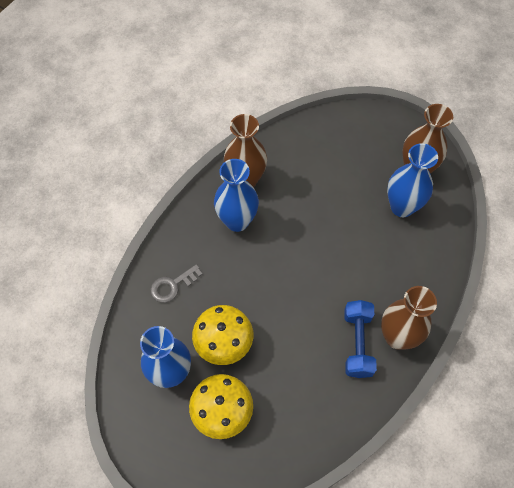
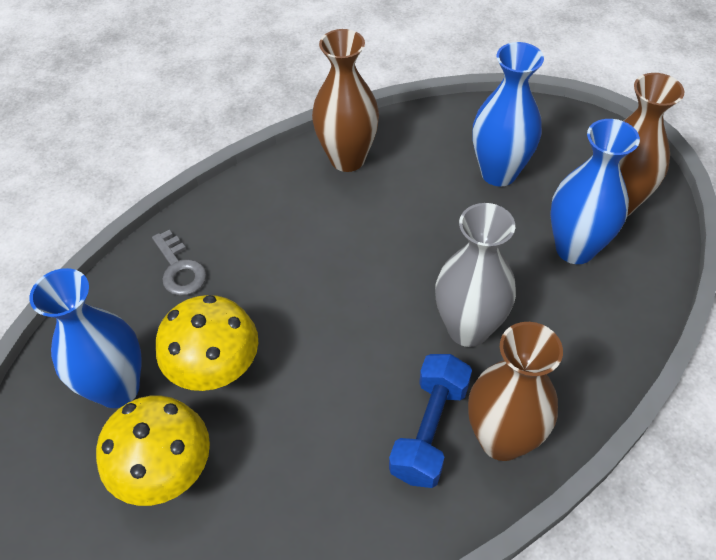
camera: 20 degrees right, 10 degrees down
grey key [151,264,203,303] -> grey key turned 105 degrees counterclockwise [152,230,207,296]
blue vase [214,159,259,232] -> blue vase moved to [473,42,544,186]
none -> grey vase [435,203,516,347]

